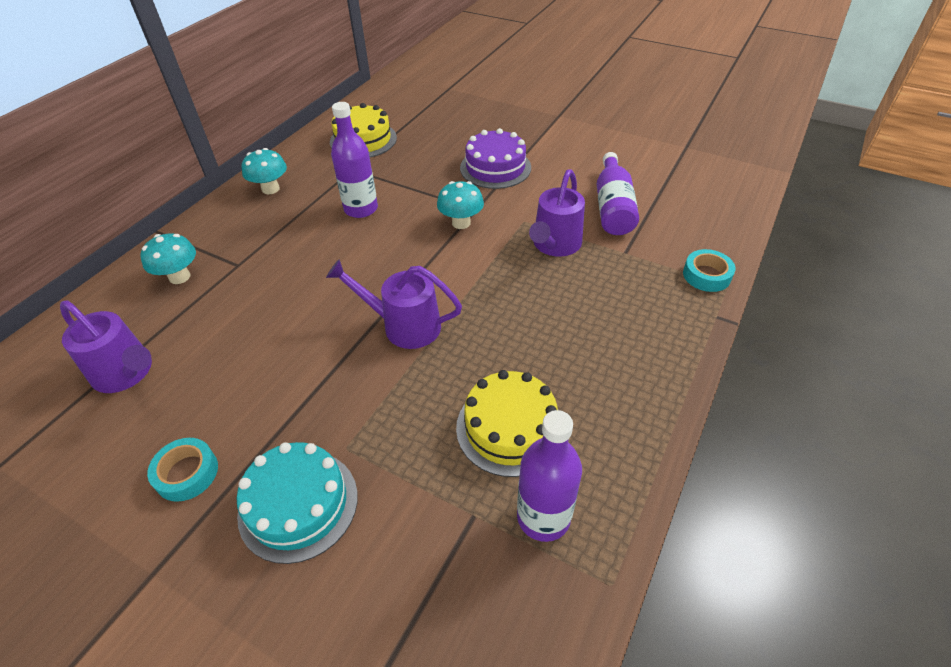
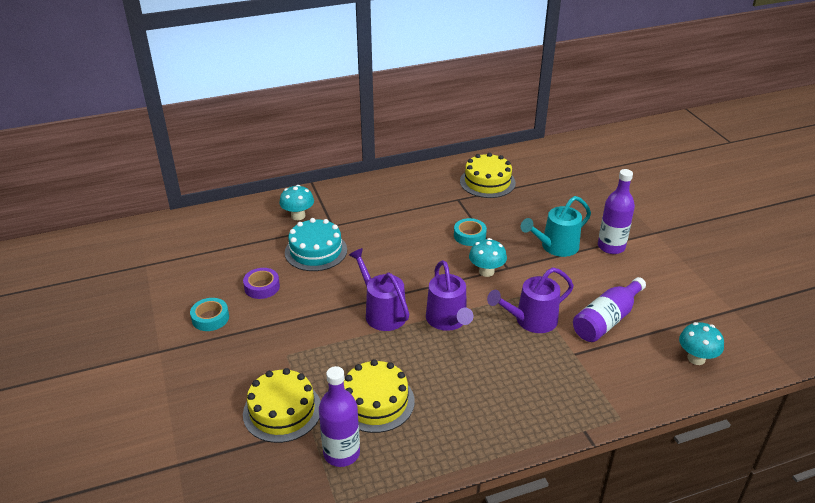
camera: 40 degrees right, 10 degrees down
purple watering can [60,301,152,393] -> purple watering can moved to [426,260,473,331]
turquoise cake [237,442,358,564] -> turquoise cake moved to [285,218,347,271]
turquoise mushroom [241,148,287,194] -> turquoise mushroom moved to [679,322,724,365]
purple bottle [331,102,378,218] -> purple bottle moved to [598,169,635,254]
purple cake [460,128,531,189] -> turquoise watering can [521,196,591,257]
turquoise tape [683,249,735,292] -> turquoise tape moved to [454,218,487,246]
none -> purple tape [243,268,280,299]
none -> yellow cake [243,368,321,443]

